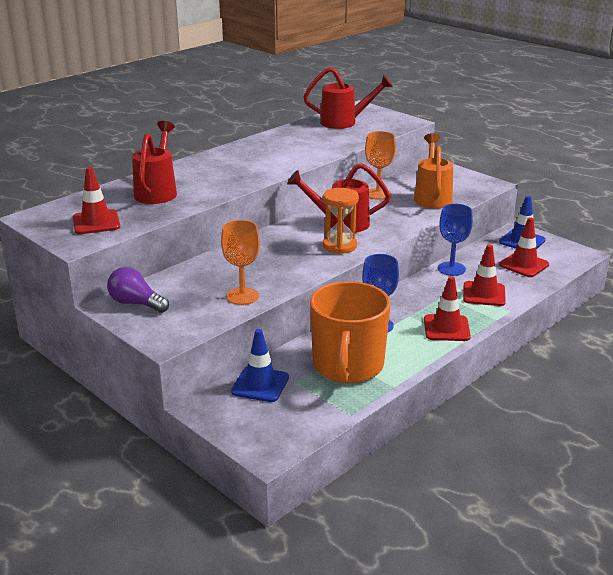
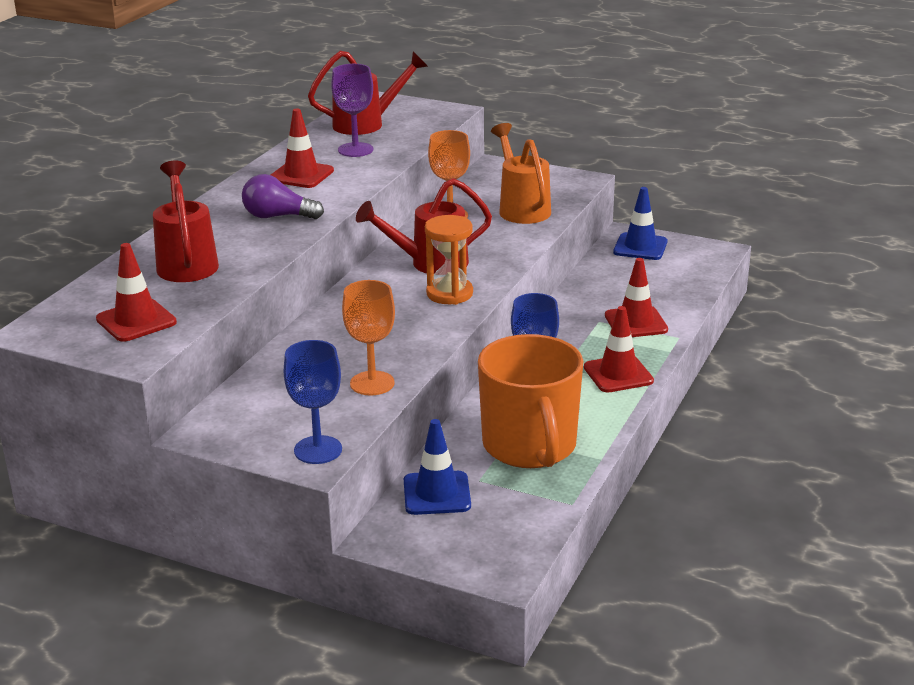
camera: 20 degrees left, 0 degrees up
purple light bulb [107,267,169,313] -> purple light bulb moved to [242,174,324,219]
blue goblet [438,204,473,276] -> blue goblet moved to [284,340,342,464]
red traffic cone [499,217,549,277] -> red traffic cone moved to [271,109,334,188]
none -> purple goblet [331,64,373,157]

